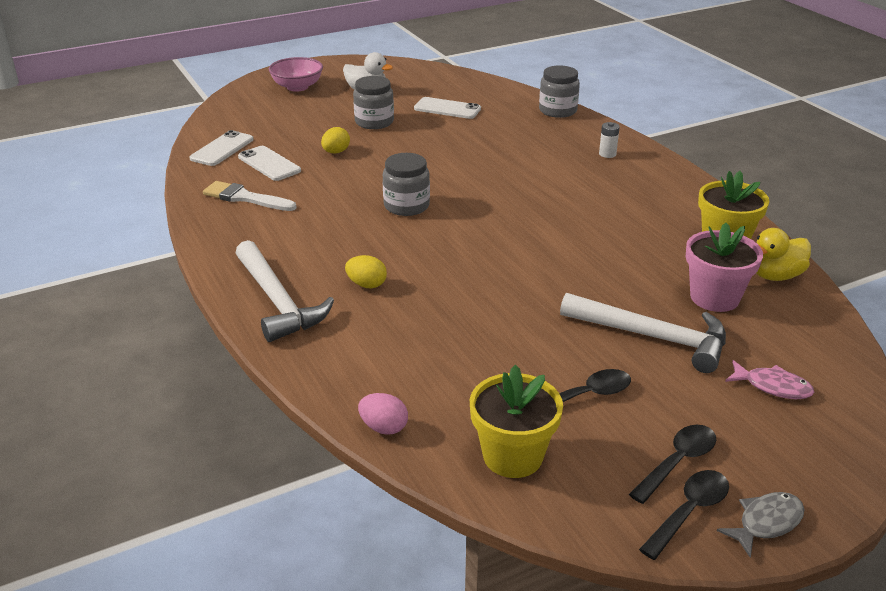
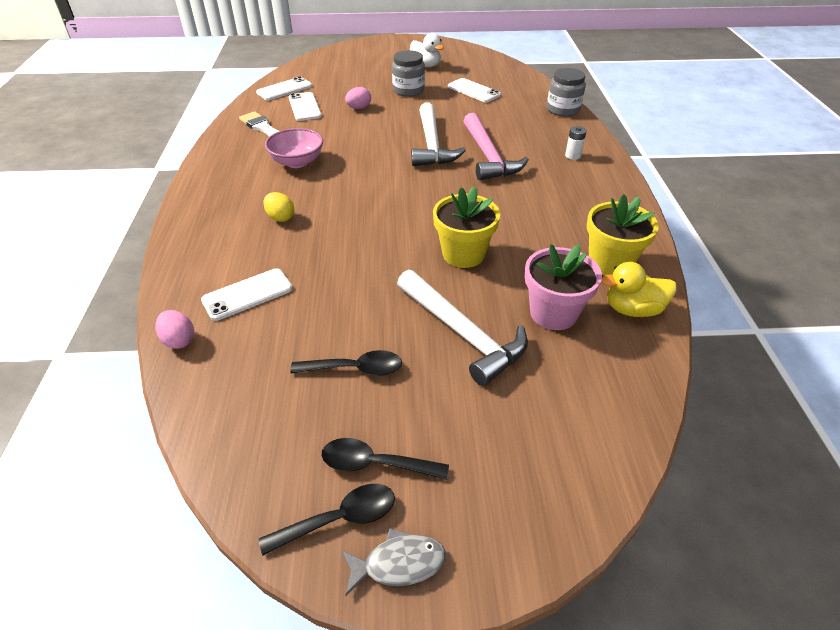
camera: 25 degrees right, 10 degrees up
white hammer [236,240,334,342] -> white hammer moved to [411,103,466,166]
pink bowl [269,57,323,92] -> pink bowl moved to [265,128,323,168]
yellow egg [321,127,350,154] -> pink egg [345,87,371,109]
grey jar [383,153,430,216] -> none
yellow flower pot [470,365,563,478] -> yellow flower pot moved to [433,186,500,268]
black spoon [629,425,716,504] -> black spoon turned 150 degrees counterclockwise [322,438,449,480]
pink fish [725,360,814,399] -> none
none -> white phone [201,268,293,321]
none -> pink hammer [464,113,529,180]

